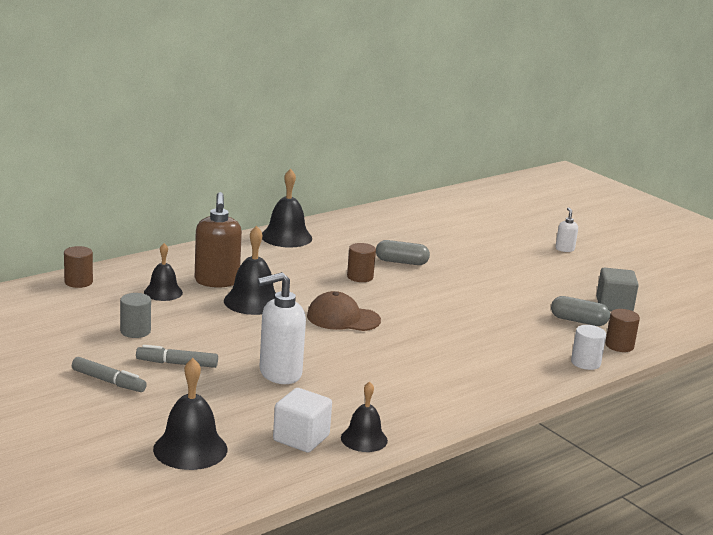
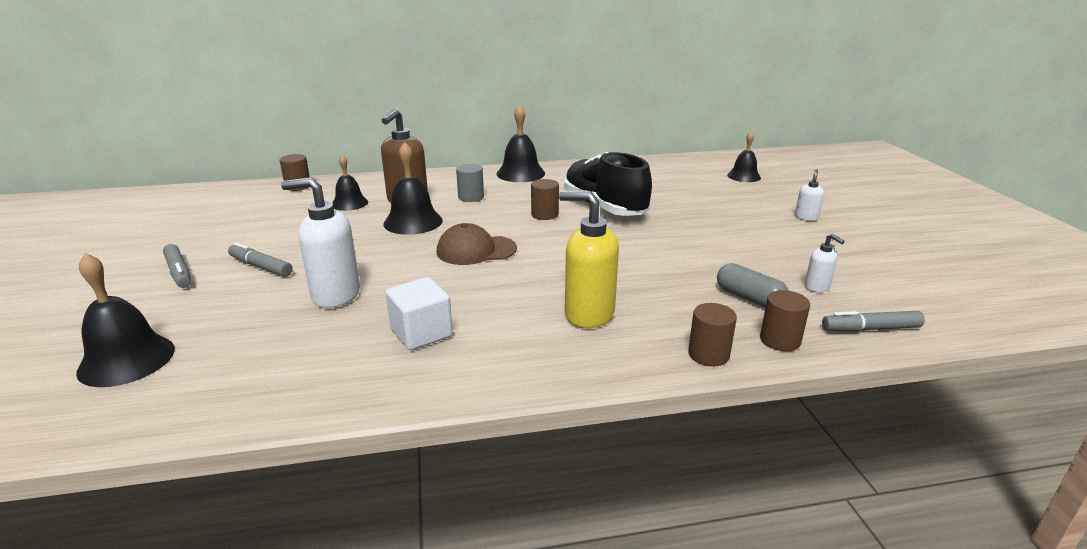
camera: 30 degrees right, 5 degrees up
grey cylinder [120,293,151,338] -> grey cylinder moved to [456,164,484,202]
white cube [273,388,332,453] -> white cube moved to [386,277,453,350]
brown cap [307,291,381,331] -> brown cap turned 45 degrees counterclockwise [437,223,517,265]
black bell [341,381,388,452] -> black bell moved to [727,132,761,182]
grey capsule [376,240,430,265] -> black shoe [564,152,652,216]
white cylinder [571,325,606,370] -> brown cylinder [688,303,737,366]
grey cube [596,268,639,311] -> white soap dispenser [805,234,845,292]
none -> yellow soap dispenser [559,191,619,328]
none -> grey marker [822,311,925,331]

